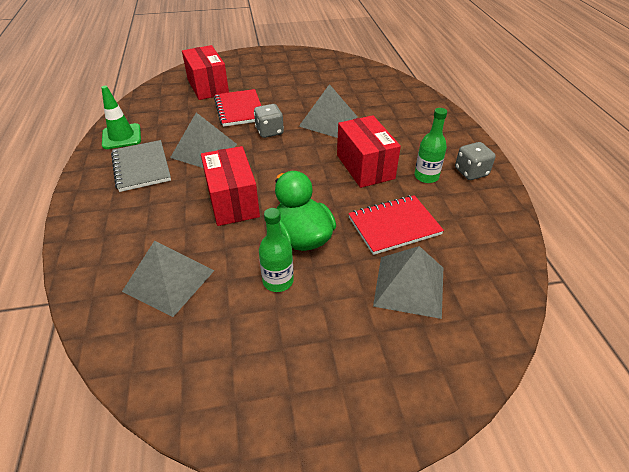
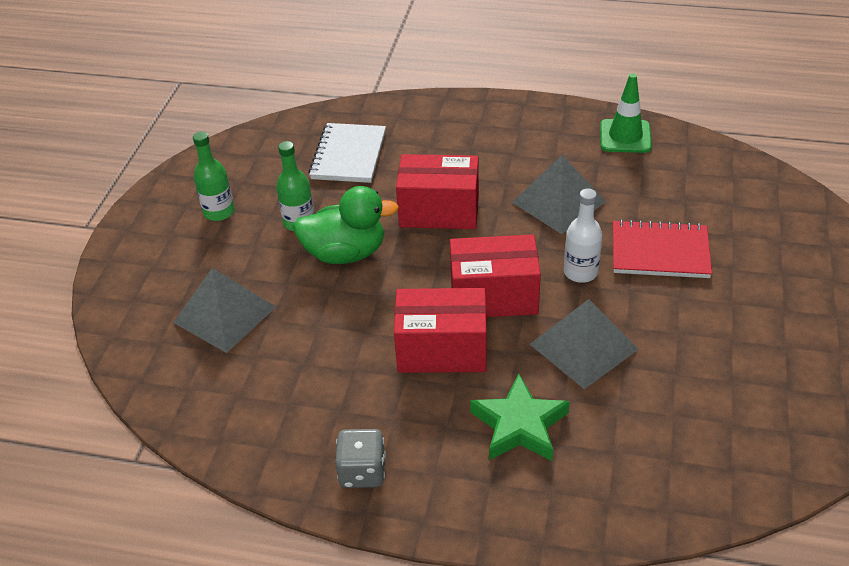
camera: 115 degrees right, 0 degrees up
grey notebook [111,140,171,192] -> none
grey pyramid [122,241,214,317] -> white notebook [309,123,386,183]
red box [182,45,229,100] -> red box moved to [450,234,541,317]
grey dice [254,104,284,138] -> white bottle [564,188,602,283]
red notebook [348,195,444,255] -> none
green bottle [414,108,447,183] -> green bottle moved to [193,131,235,221]
none -> green star [470,374,570,461]

